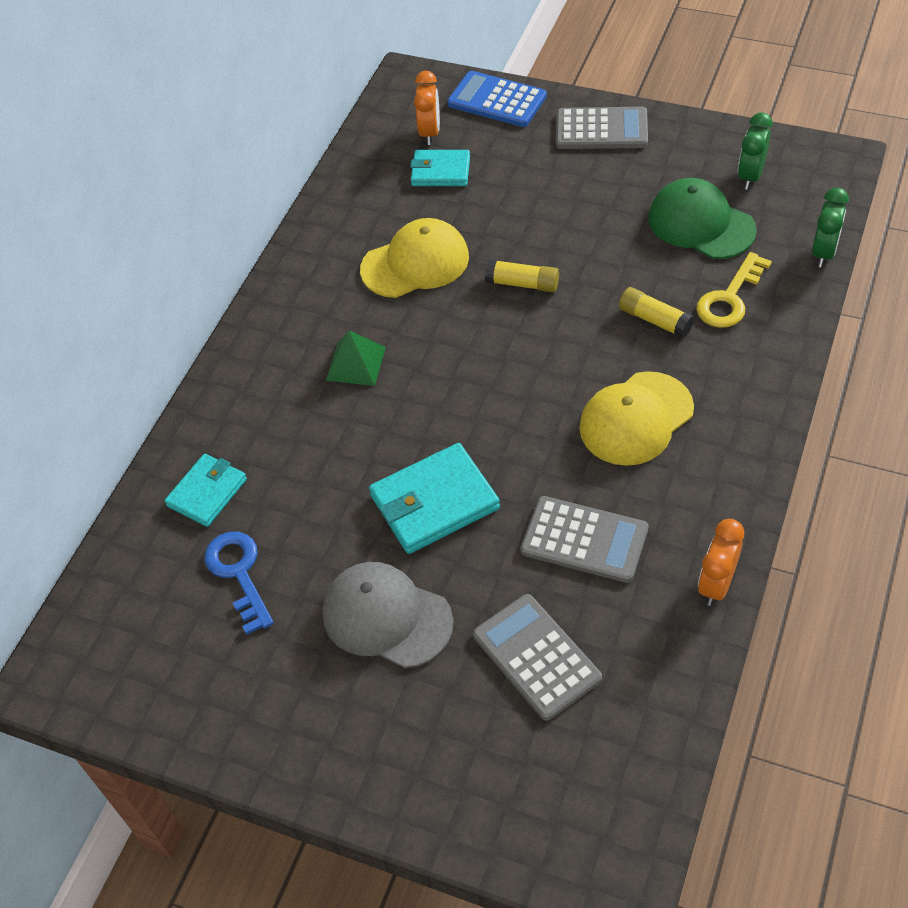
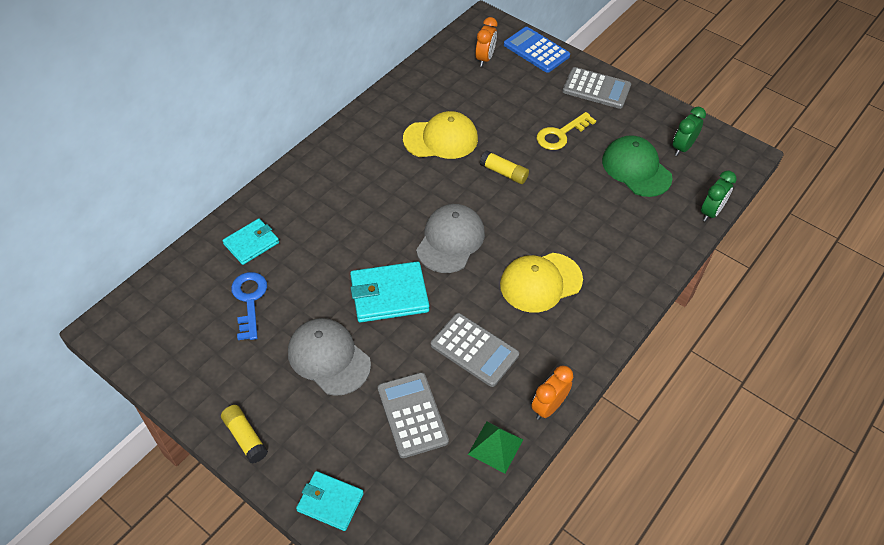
camera: 10 degrees right, 0 degrees up
green pyramid [326,330,386,386] -> green pyramid moved to [468,421,523,473]
turquoise wallet [410,150,470,186] -> turquoise wallet moved to [296,471,364,531]
yellow glue stick [619,287,694,338] -> yellow glue stick moved to [221,405,268,464]
yellow key [696,252,772,328] -> yellow key moved to [537,112,596,150]
none -> grey cap [416,204,485,273]

